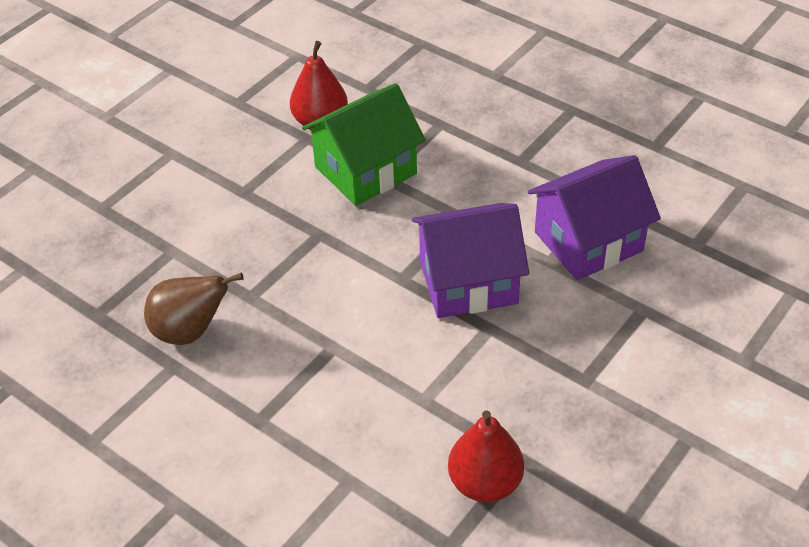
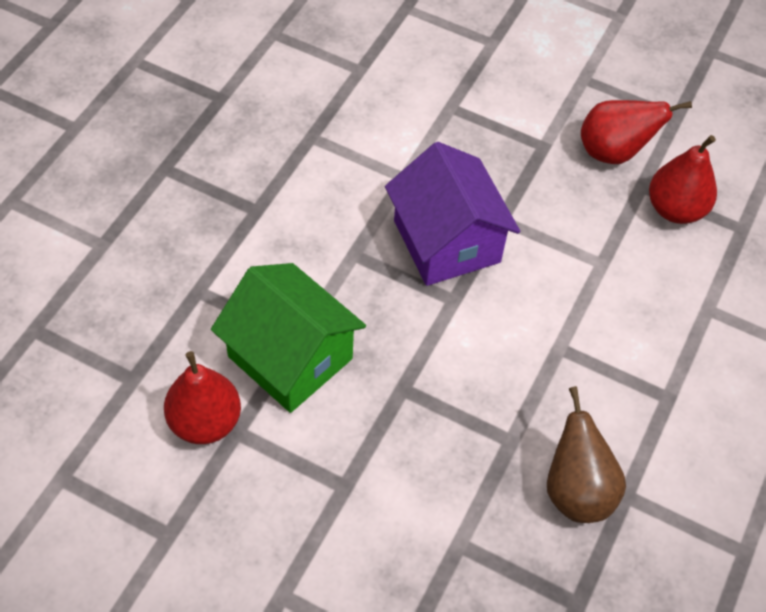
camera: 105 degrees left, 10 degrees up
purple house [528,155,661,280] -> none
none -> red pear [581,100,692,164]

